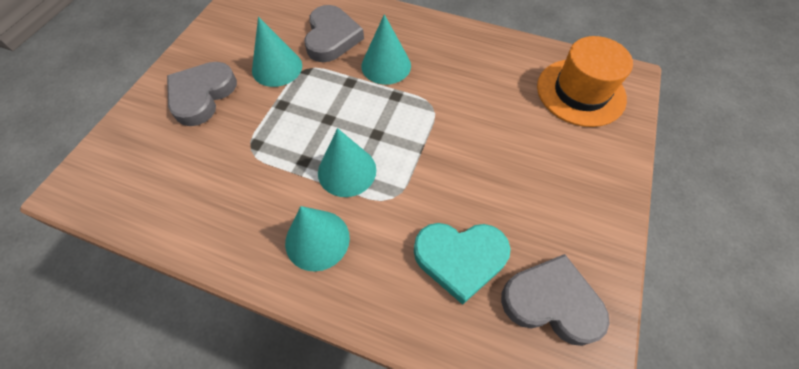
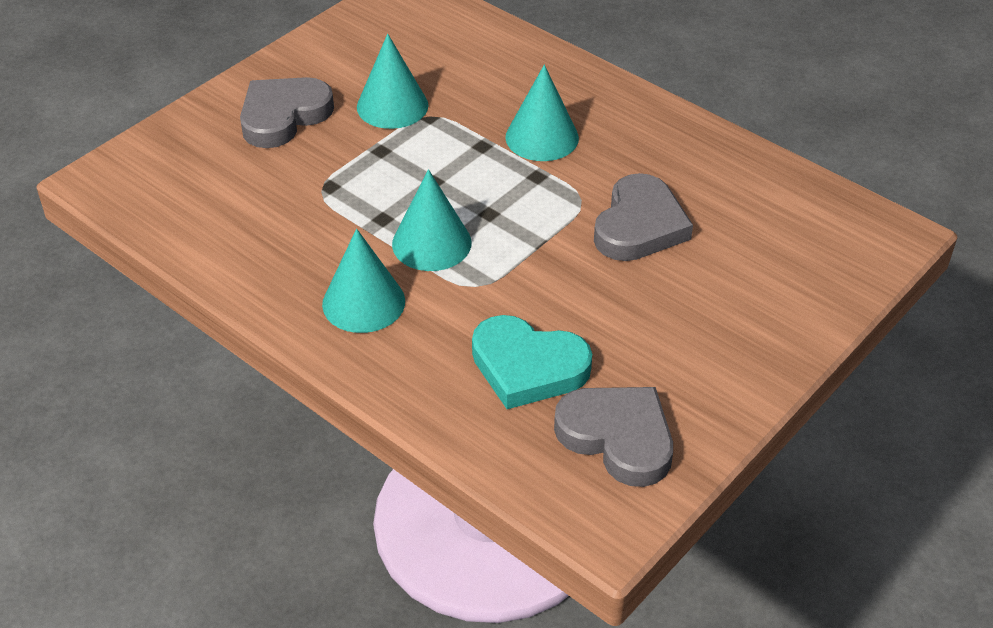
camera: 20 degrees right, 15 degrees down
grey heart [304,5,364,62] -> grey heart moved to [594,173,693,261]
orange hat [537,36,633,127] -> none

